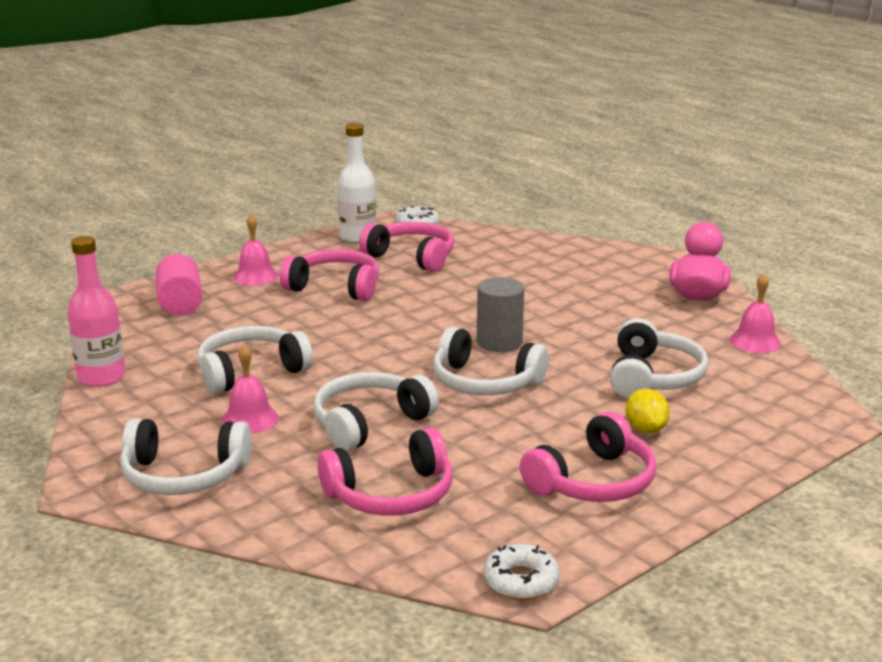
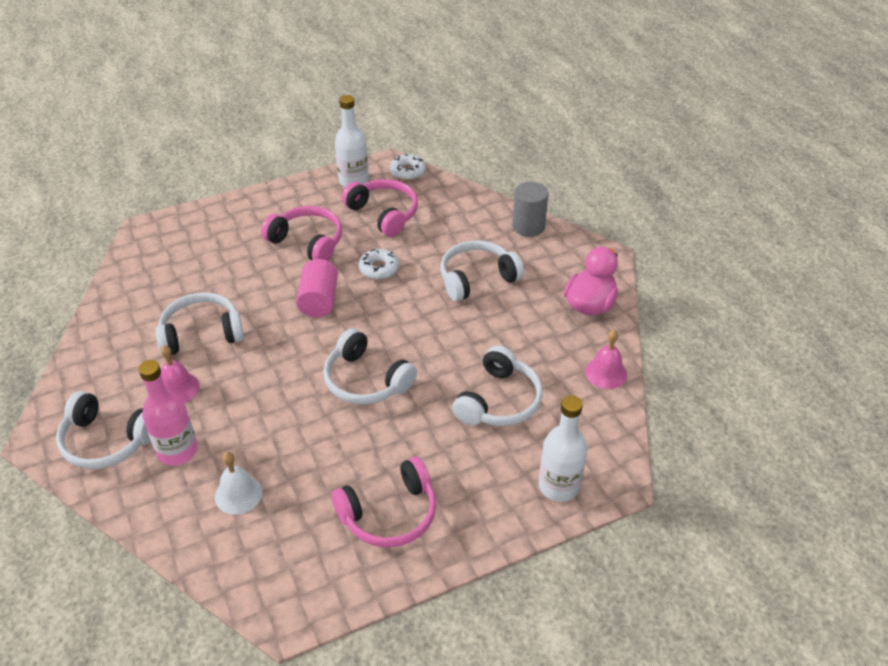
camera: 15 degrees right, 20 degrees up
pink bottle [68,236,126,387] -> pink bottle moved to [139,360,198,466]
pink cylinder [155,254,202,316] -> pink cylinder moved to [296,259,338,317]
pink bell [233,214,278,286] -> none
white headphones [314,372,439,452] -> white headphones moved to [440,240,524,301]
pink headphones [318,427,453,516] -> white bell [215,452,262,514]
grey cylinder [477,277,524,352] -> grey cylinder moved to [512,182,548,237]
white donut [483,544,560,600] -> white donut moved to [359,249,399,280]
yellow lemon [626,389,670,433] -> none
none -> white bottle [539,395,587,502]

